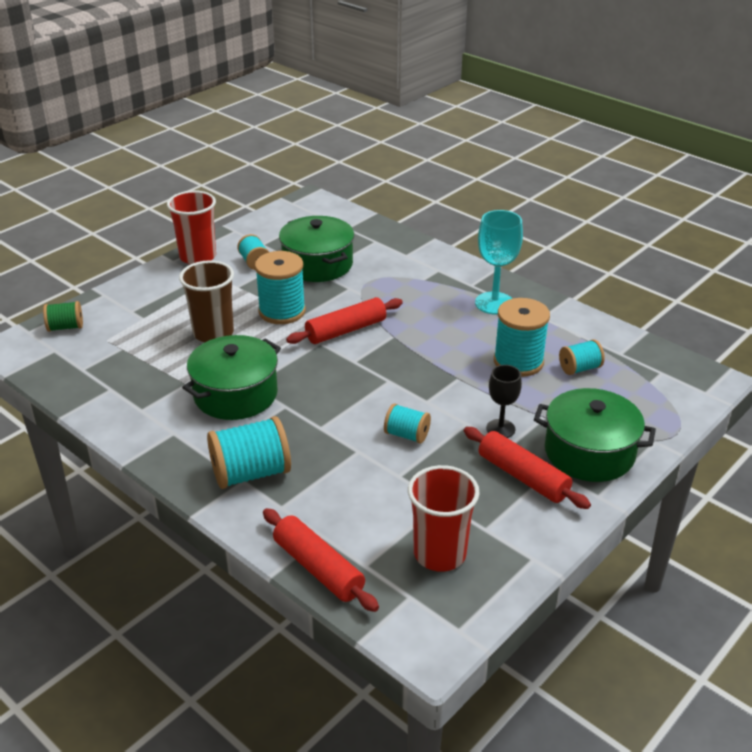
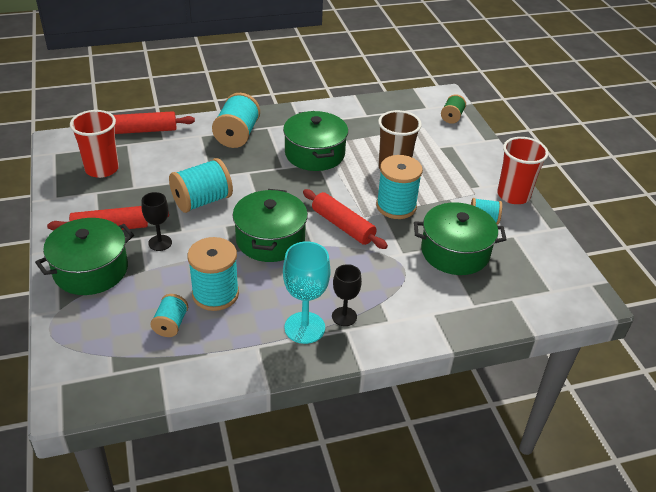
camera: 120 degrees right, 5 degrees up
red rolling pin [286,297,403,344] -> red rolling pin turned 45 degrees counterclockwise [303,189,388,249]
turquoise spool [384,403,431,444] -> turquoise spool [169,158,233,213], size x1.75
none -> green pot [233,189,308,262]
none -> black goblet [332,264,362,326]

